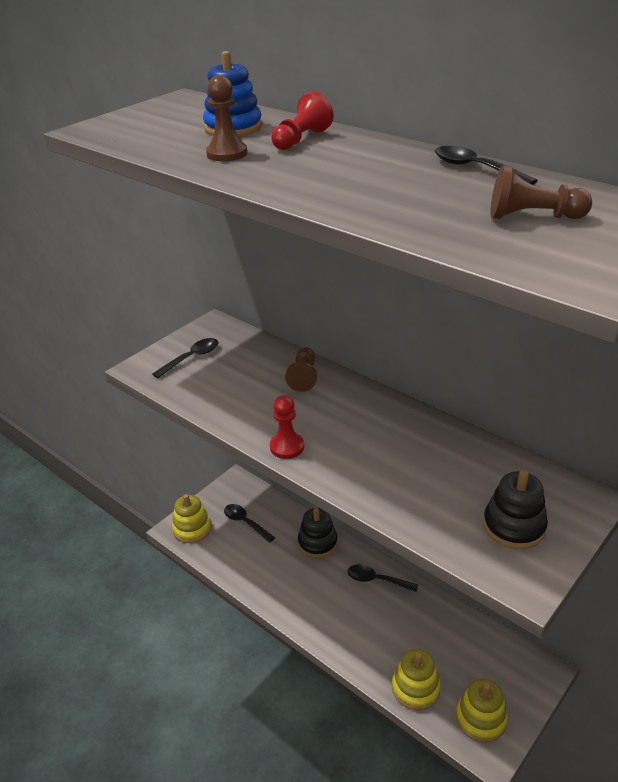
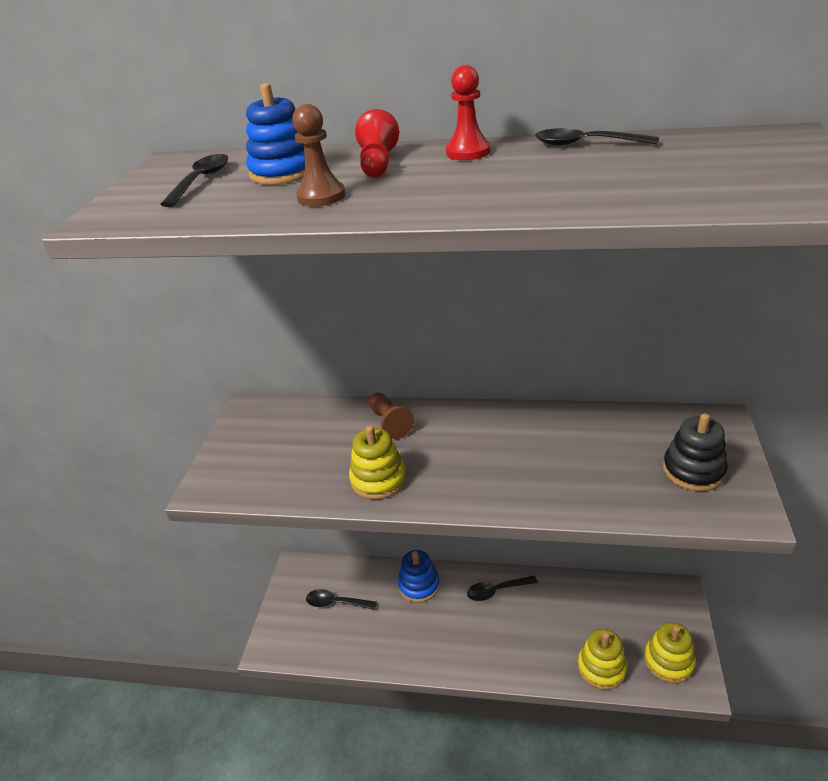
camera: 30 degrees left, 0 degrees up
black spoon [153,338,218,378] -> black spoon moved to [160,154,228,207]
yellow stacking toy [172,494,212,543] -> yellow stacking toy moved to [349,425,406,500]
red pawn [270,395,304,459] -> red pawn moved to [446,65,490,160]
black stacking toy [298,508,338,558] -> blue stacking toy [398,550,440,603]
brown pawn [490,165,592,219] -> none

